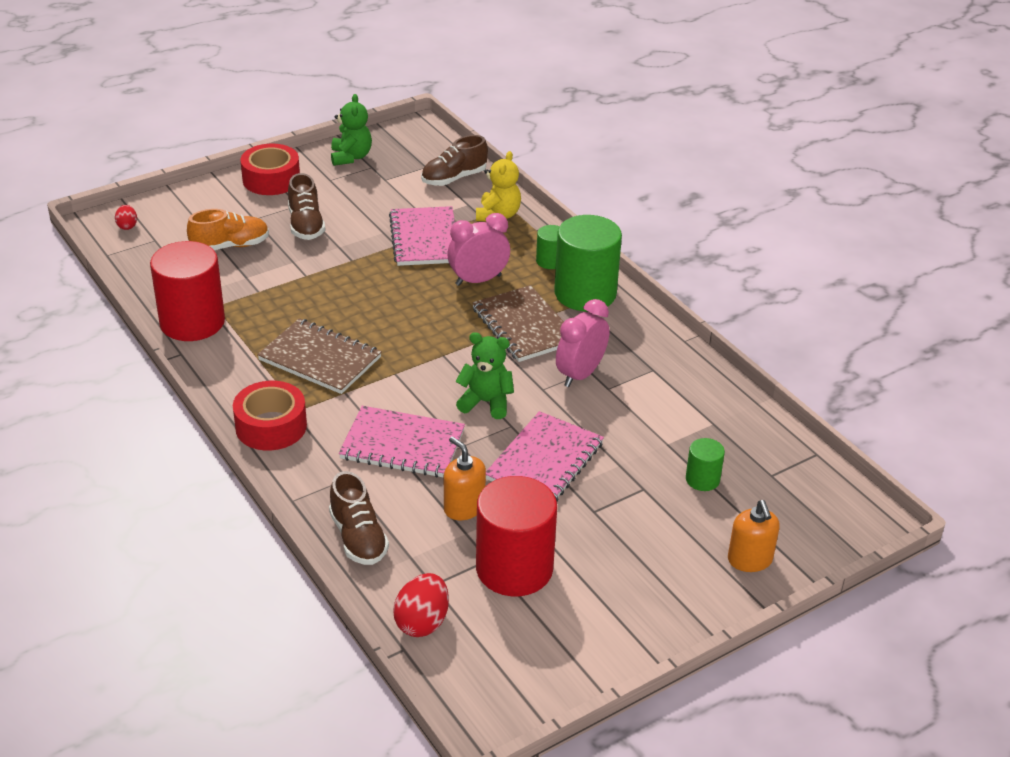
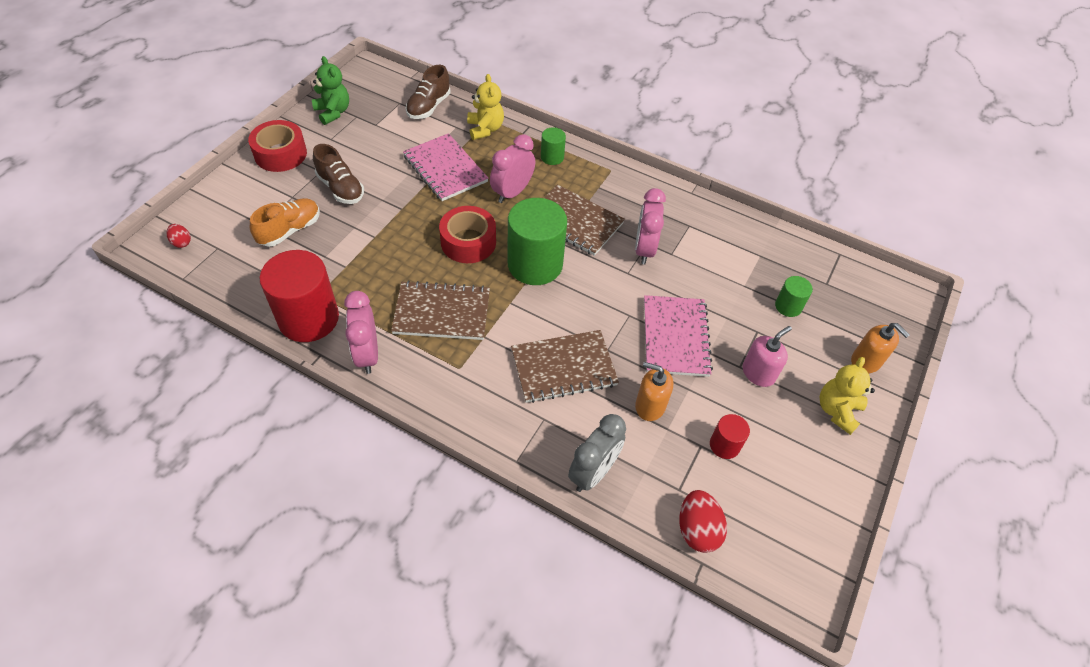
camera: 30 degrees left, 15 degrees up
red tape [233,381,307,450] -> red tape moved to [439,206,496,263]
brown shoe [329,471,389,565] -> grey clock [568,414,626,492]
pink notebook [339,406,465,478] -> brown notebook [511,330,619,403]
green teddy bear [455,332,514,419] -> none
red cylinder [476,476,557,596] -> red cylinder [710,414,750,459], size x0.48
green cylinder [554,215,622,311] -> green cylinder moved to [508,198,567,285]
none -> pink clock [344,291,378,374]
none -> pink soap dispenser [743,326,792,387]
none -> yellow teddy bear [819,357,875,435]

